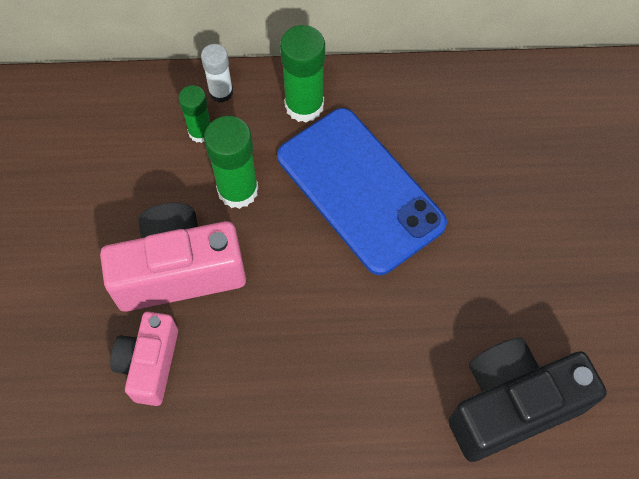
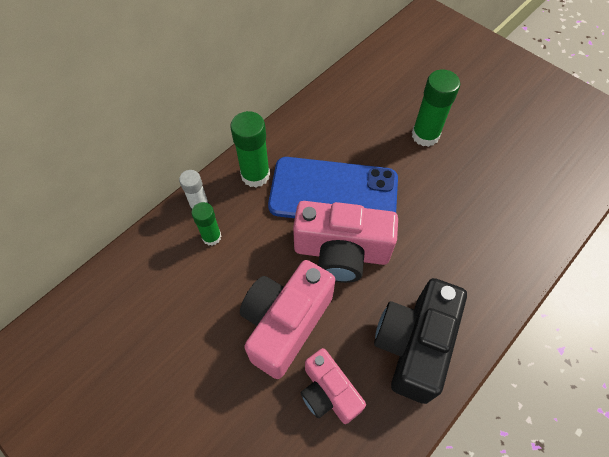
camera: 45 degrees left, 5 degrees down
green glue stick [204,116,259,209] -> green glue stick moved to [412,70,460,147]
black camera [449,338,607,462] -> black camera moved to [374,278,467,404]
none -> pink camera [293,201,398,283]

